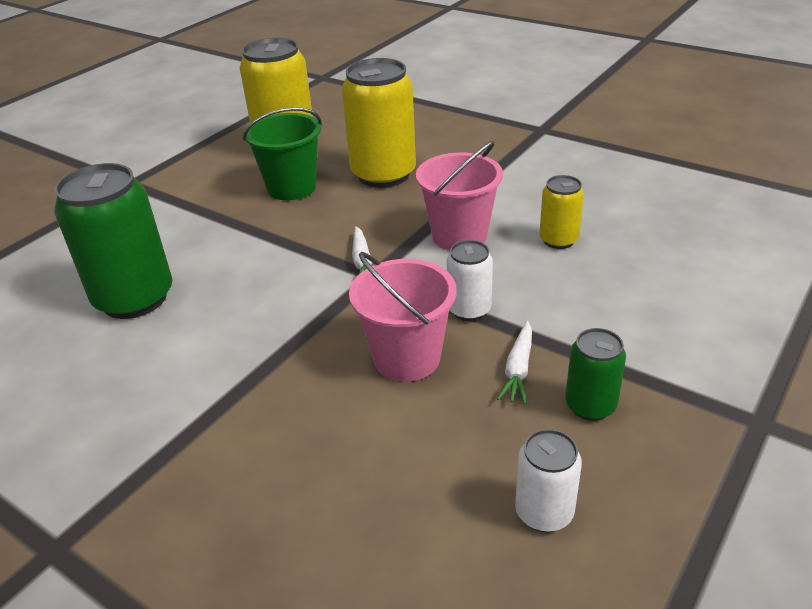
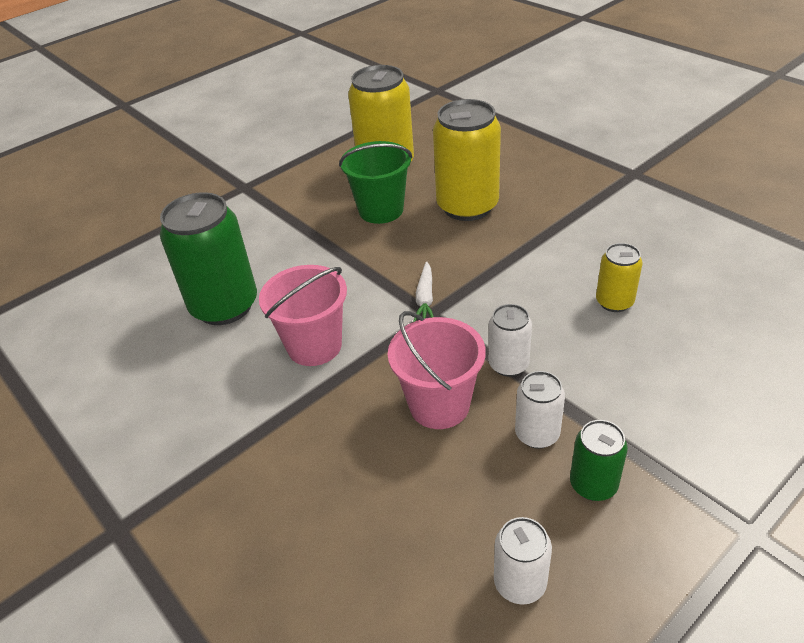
camera: 15 degrees right, 5 degrees up
pink bucket [416,141,503,251] -> pink bucket moved to [259,265,347,366]
white carrot [497,321,532,404] -> white can [515,371,565,449]

